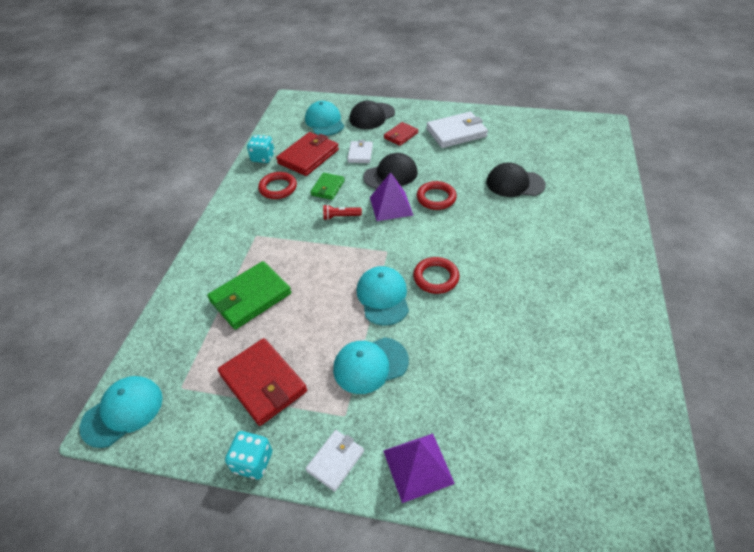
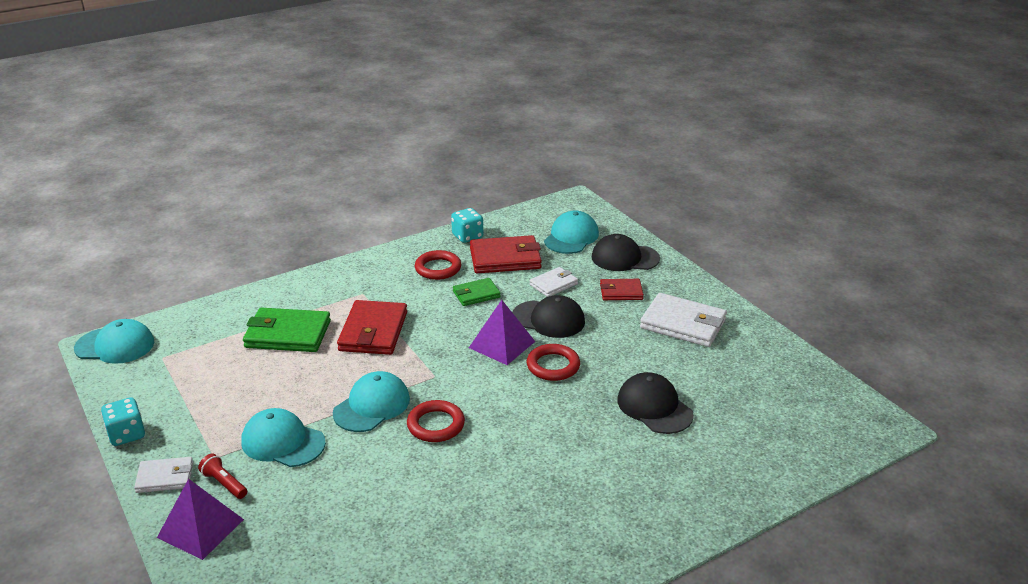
camera: 45 degrees right, 15 degrees down
red wallet [218,338,307,426] -> red wallet moved to [337,300,407,355]
red flashlight [323,204,362,220] -> red flashlight moved to [198,453,247,499]

